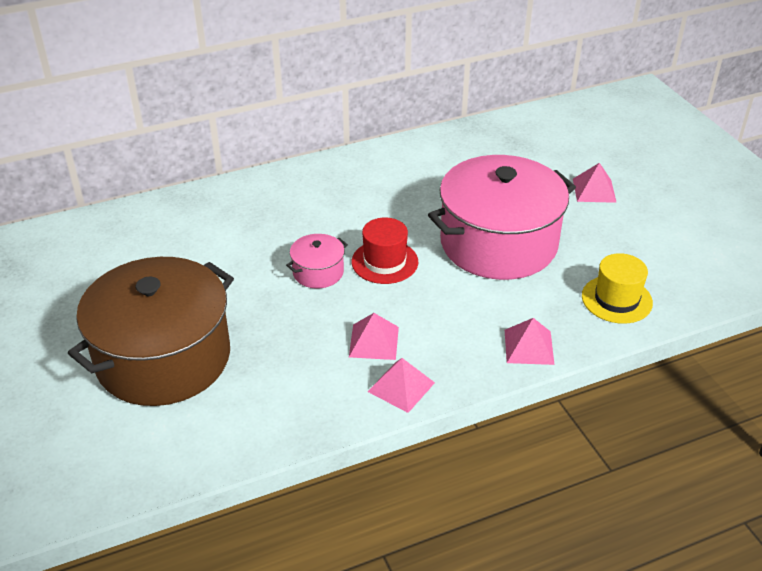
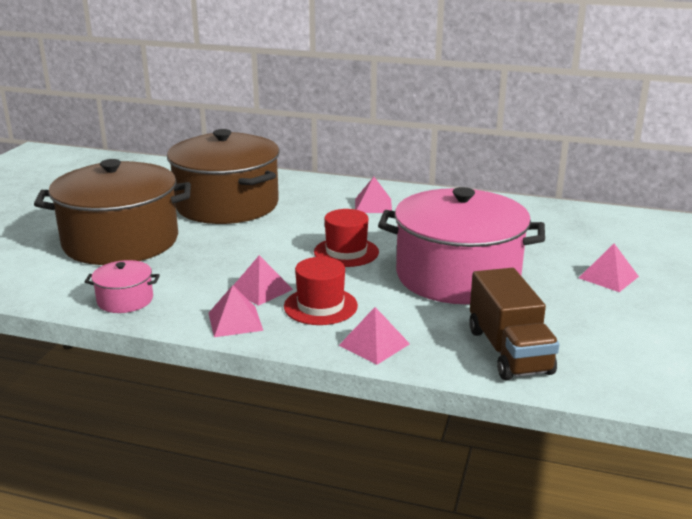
camera: 40 degrees right, 15 degrees down
pink pot [286,234,348,288] -> pink pot moved to [85,260,160,313]
yellow hat [582,253,653,324] -> brown truck [469,268,559,380]
none -> brown pot [167,129,280,224]
none -> red hat [284,257,358,325]
none -> pink pyramid [355,177,392,213]

